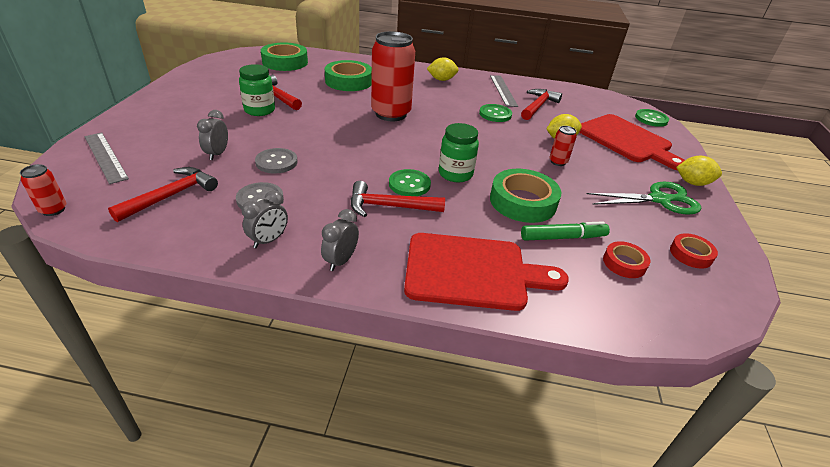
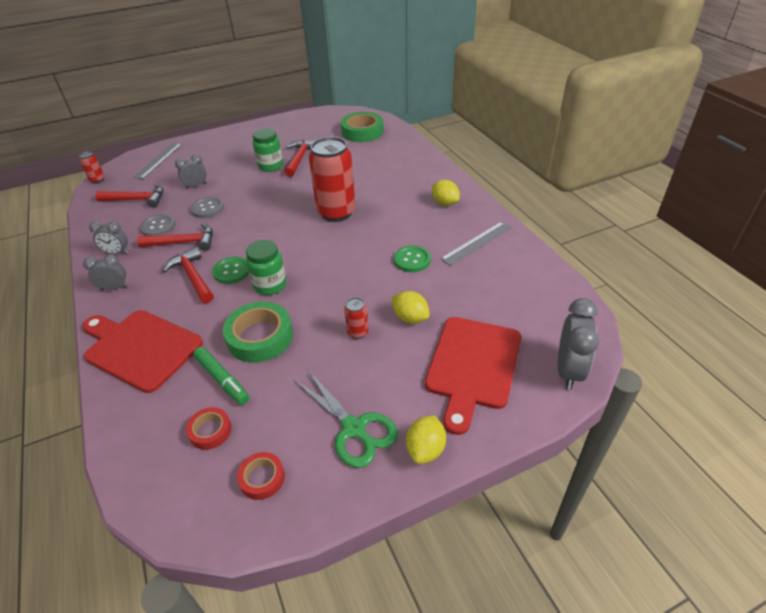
camera: 60 degrees right, 5 degrees up
green tape [325,60,372,91] -> none
red cutting board [404,233,569,311] -> red cutting board turned 150 degrees clockwise [82,310,203,393]
red hammer [521,89,562,120] -> red hammer moved to [137,223,213,251]
green button [635,109,669,127] -> grey clock [558,298,599,390]
yellow lemon [676,156,722,186] -> yellow lemon turned 45 degrees clockwise [406,415,446,464]

